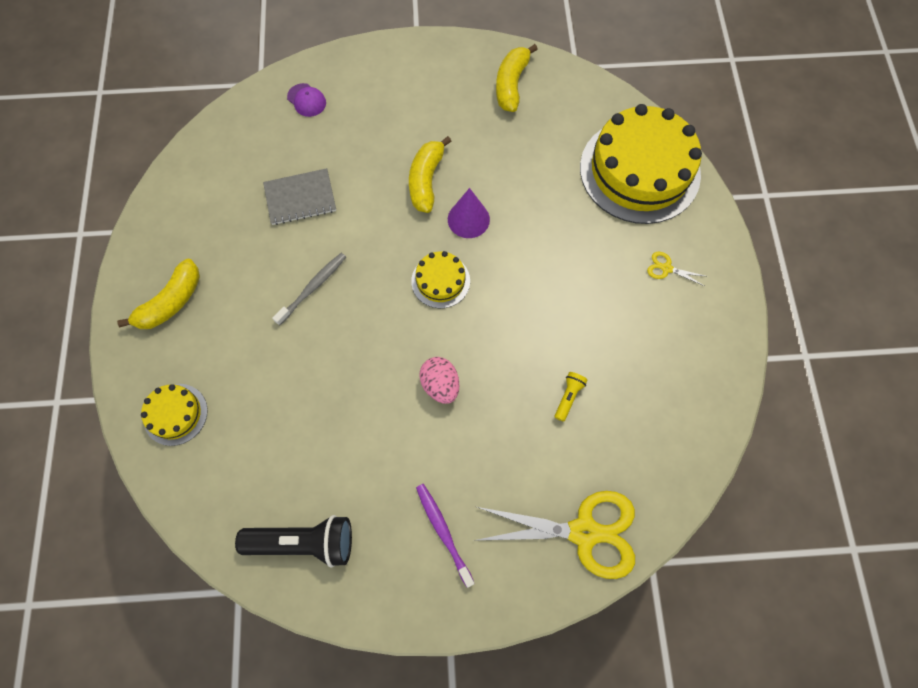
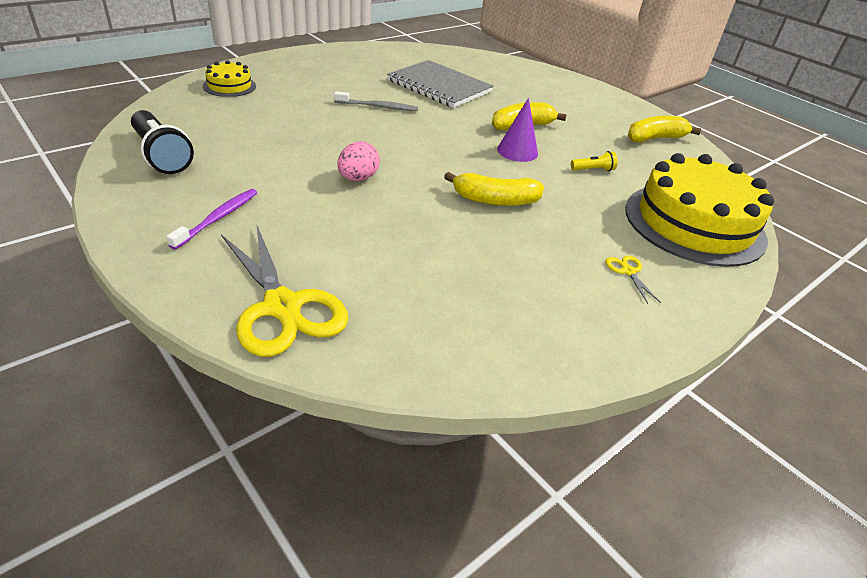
camera: 50 degrees right, 30 degrees down
yellow banana [117,259,200,329] -> yellow banana moved to [444,172,544,206]
grey notebook [263,168,336,225] -> grey notebook [387,60,494,108], size x1.58
purple cap [287,83,326,117] -> none
yellow cake [411,251,470,308] -> none
yellow flashlight [555,372,588,422] -> yellow flashlight moved to [571,151,618,171]

